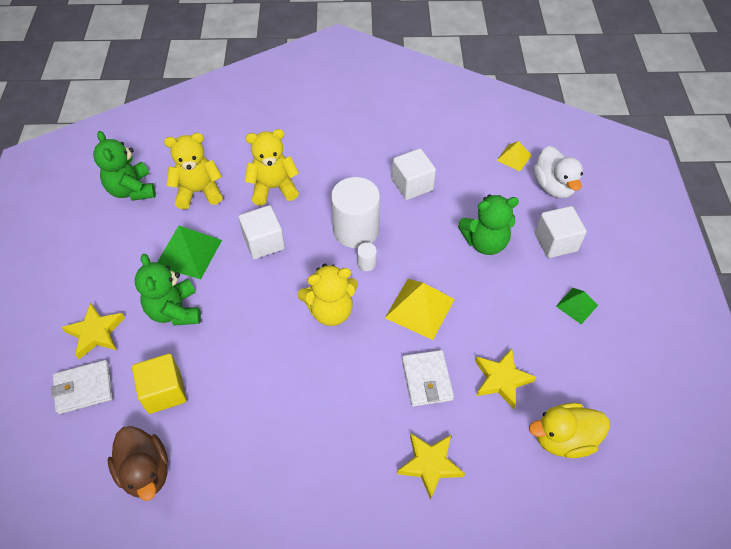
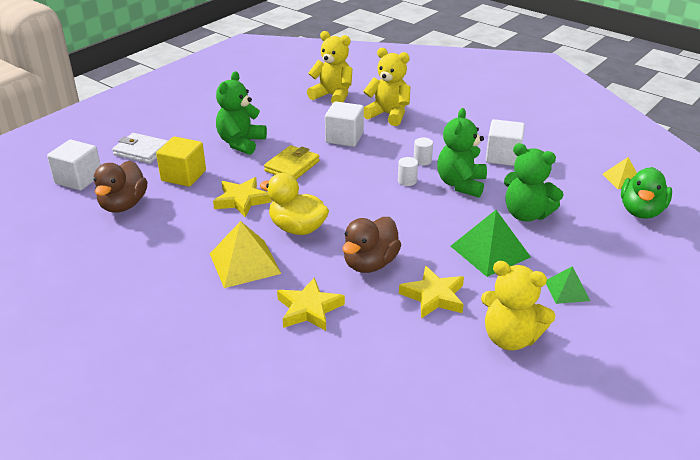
camera: 40 degrees right, 20 degrees down
yellow star [62,302,125,359] -> yellow star moved to [213,177,272,217]
green teddy bear [93,131,156,201] -> green teddy bear moved to [437,108,487,198]
green pyramid [157,226,222,279] -> green pyramid moved to [451,210,531,277]
yellow teddy bear [297,264,358,326] -> yellow teddy bear moved to [481,261,555,351]
white cylinder [331,177,380,248] -> white cylinder [414,138,433,166], size x0.41
yellow pyramid [385,279,455,340] -> yellow pyramid moved to [210,221,282,288]
white wallet [402,350,454,407] -> brown duck [342,217,401,273]
yellow duck [529,403,610,458] -> yellow duck moved to [260,173,329,235]
white duck [533,146,583,198] -> green duck [621,167,672,219]
white cube [535,206,587,258] -> white cube moved to [47,139,101,191]
none -> yellow wallet [264,145,320,179]

